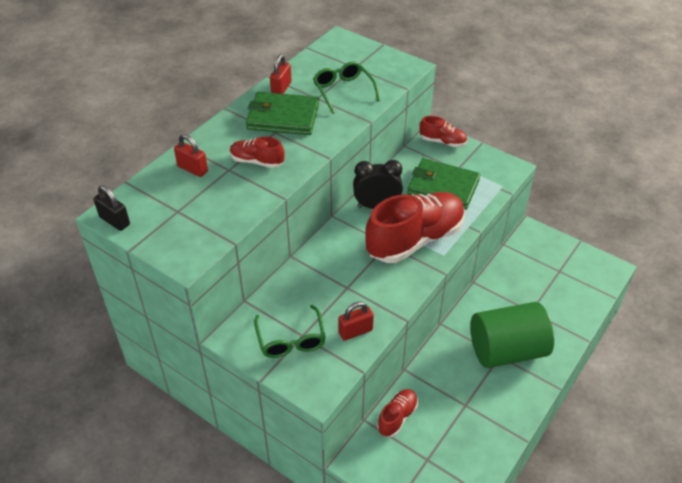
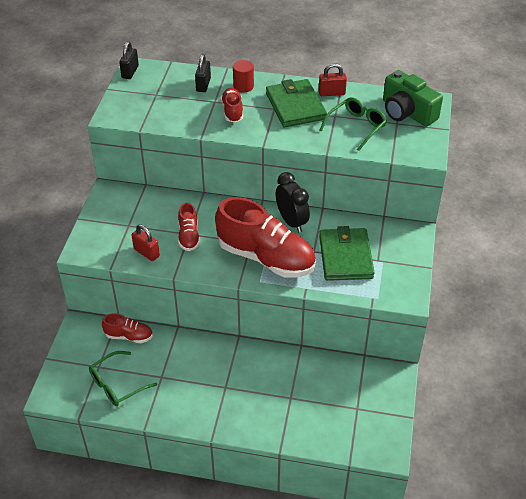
camera: 65 degrees right, 0 degrees up
red padlock [174,134,208,177] -> black padlock [195,54,211,92]
green glasses [254,305,326,358] -> green glasses moved to [89,351,157,406]
red shoe [420,116,467,147] -> red shoe moved to [178,203,200,251]
green cylinder [470,302,554,368] -> none
none -> red cylinder [233,60,254,92]
none -> green camera [383,70,443,126]

